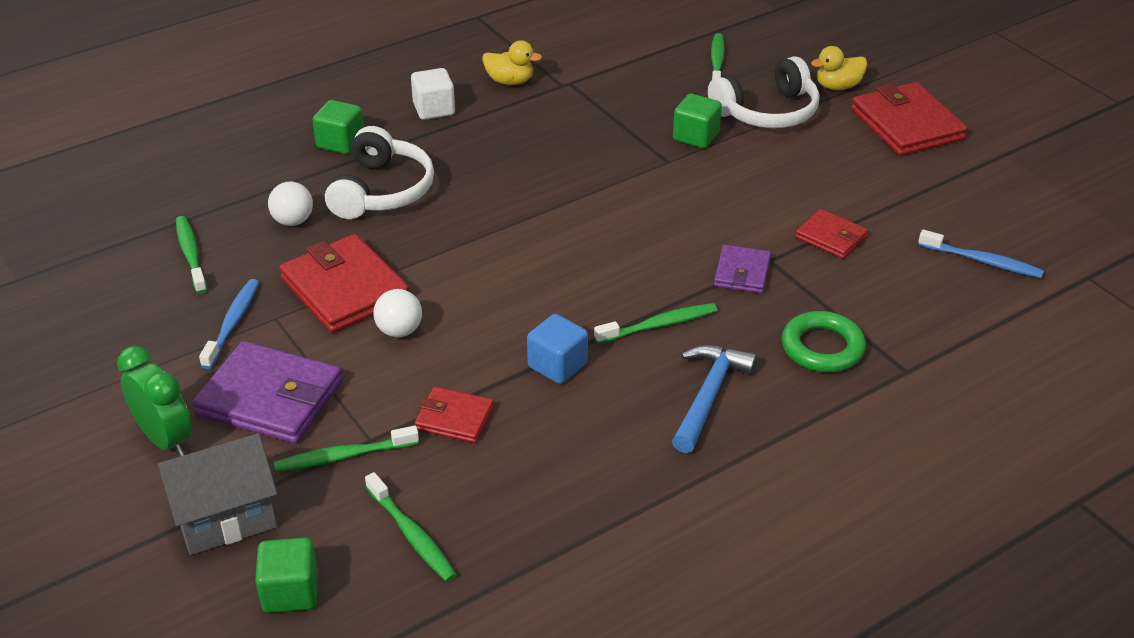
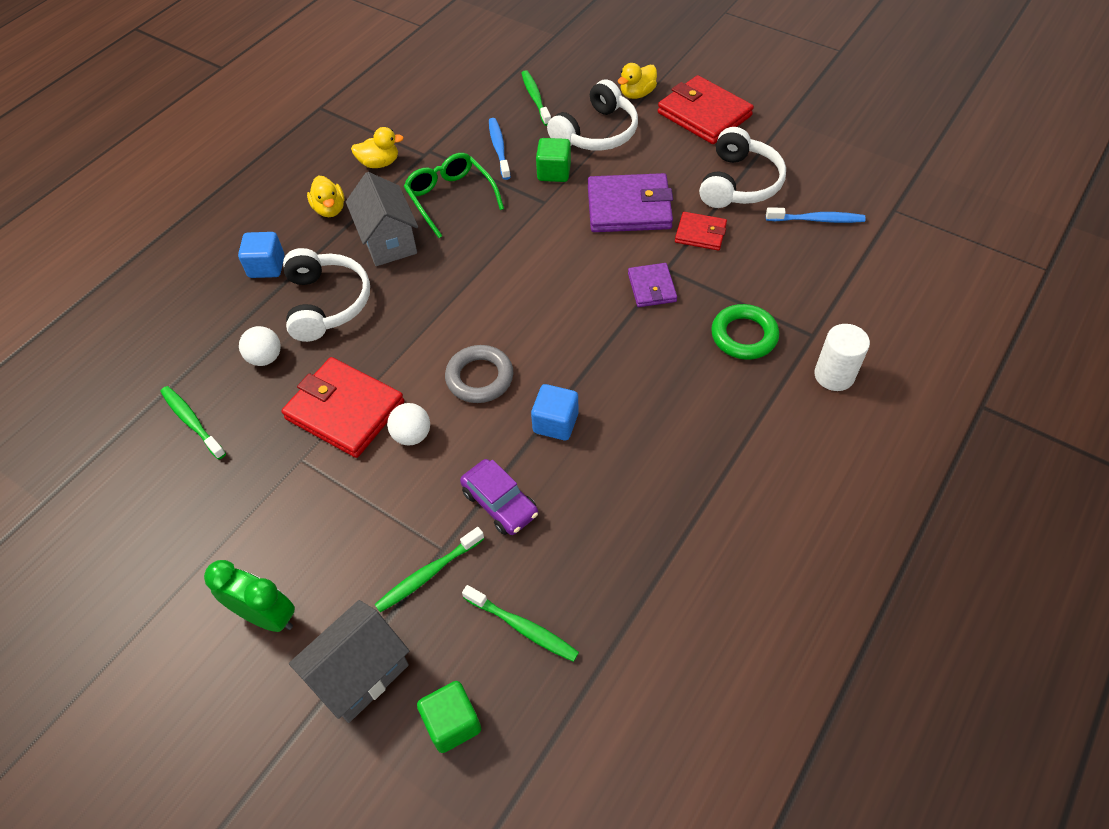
camera: 20 degrees left, 15 degrees up
purple wallet [192,341,342,444] -> purple wallet moved to [588,173,673,232]
blue toothbrush [199,279,259,369] -> blue toothbrush moved to [489,118,511,180]
green cube [313,100,364,154] -> blue cube [238,232,284,278]
white cube [411,68,455,120] -> yellow duck [307,176,344,217]
red wallet [414,387,494,443] -> purple car [460,459,538,535]
green toothbrush [594,303,717,344] -> none
blue hammer [672,345,757,453] -> none
none -> grey house [346,172,418,266]
none -> green glasses [404,153,504,238]
none -> grey ring [445,345,513,403]
none -> white headphones [699,127,786,208]
none -> white cylinder [814,324,870,391]

